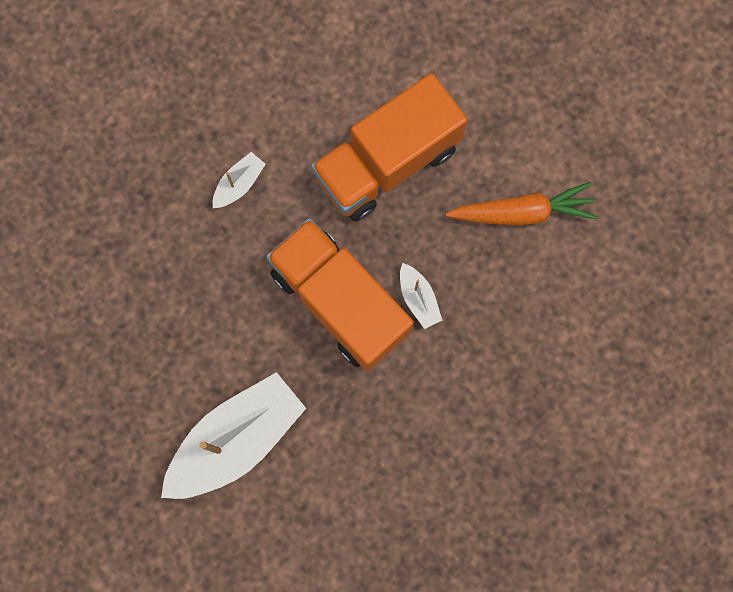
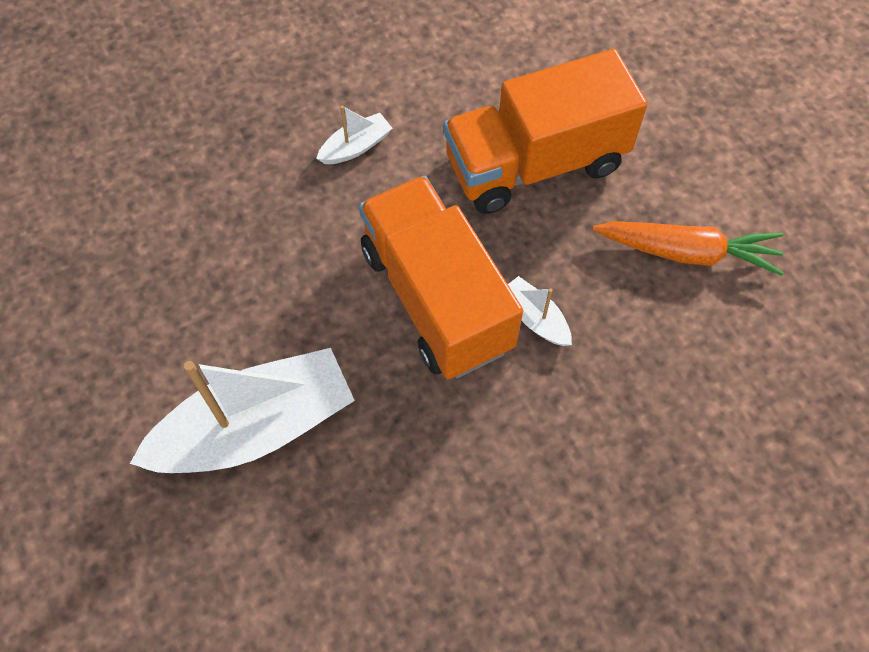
camera: 15 degrees right, 15 degrees down
white boat [400,263,442,329] -> white boat turned 150 degrees clockwise [508,276,572,346]

